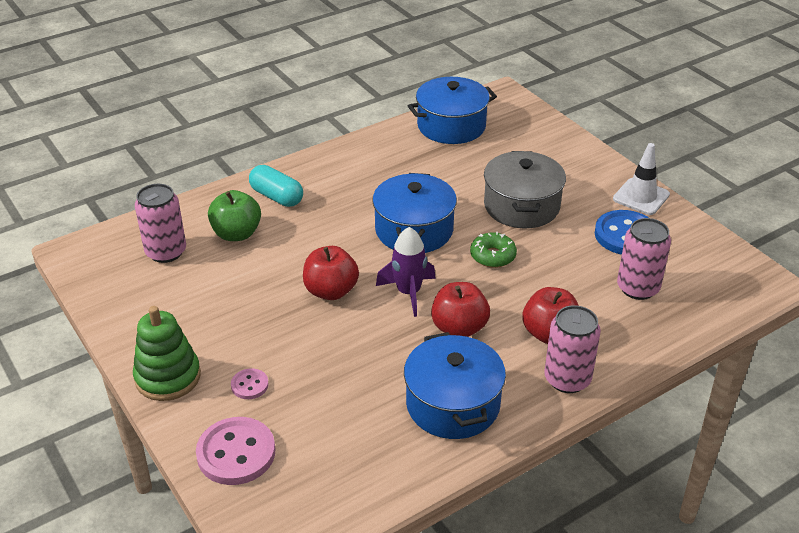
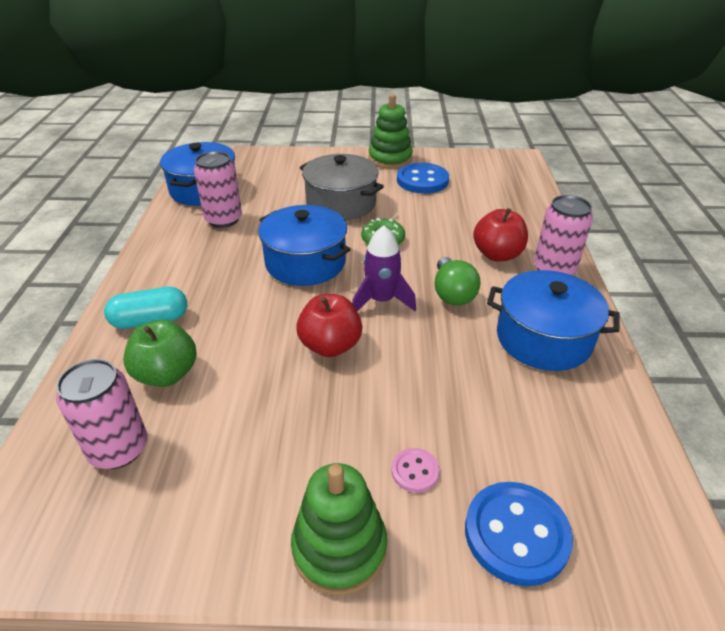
camera: 55 degrees left, 0 degrees up
pink button [196,417,275,485] -> blue button [465,482,573,586]
red apple [431,282,490,337] -> green light bulb [435,257,480,306]
white traffic cone [613,143,670,215] -> green stacking toy [369,94,413,169]
pink can [617,218,671,300] -> pink can moved to [194,151,242,228]

